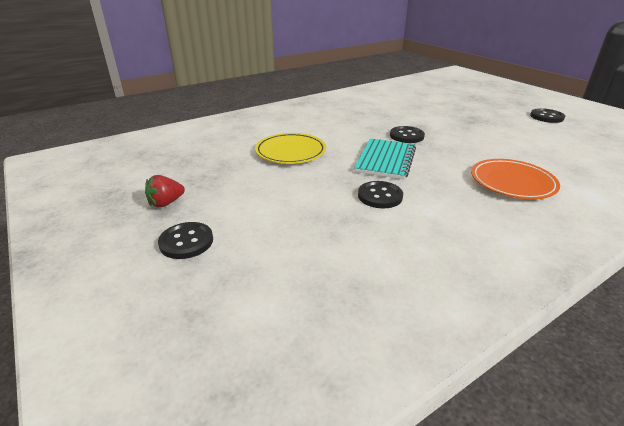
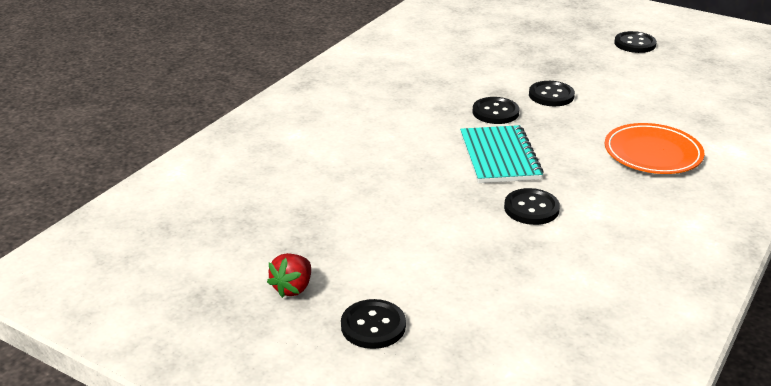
camera: 25 degrees left, 0 degrees up
yellow plate [255,133,326,164] -> none
none -> black button [529,81,575,106]

